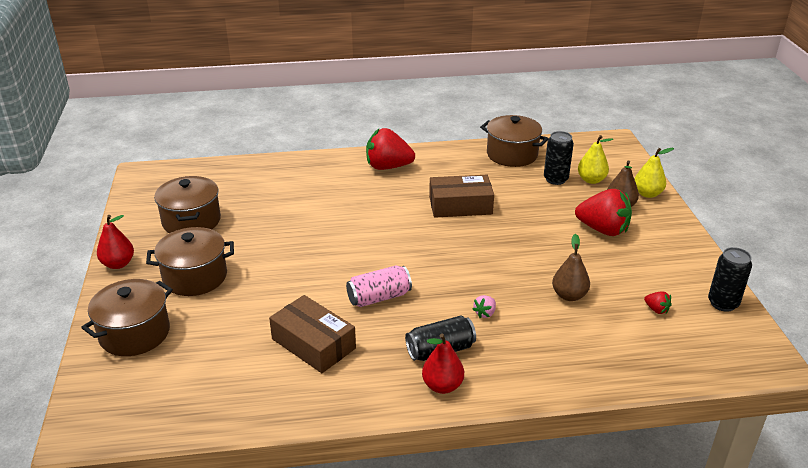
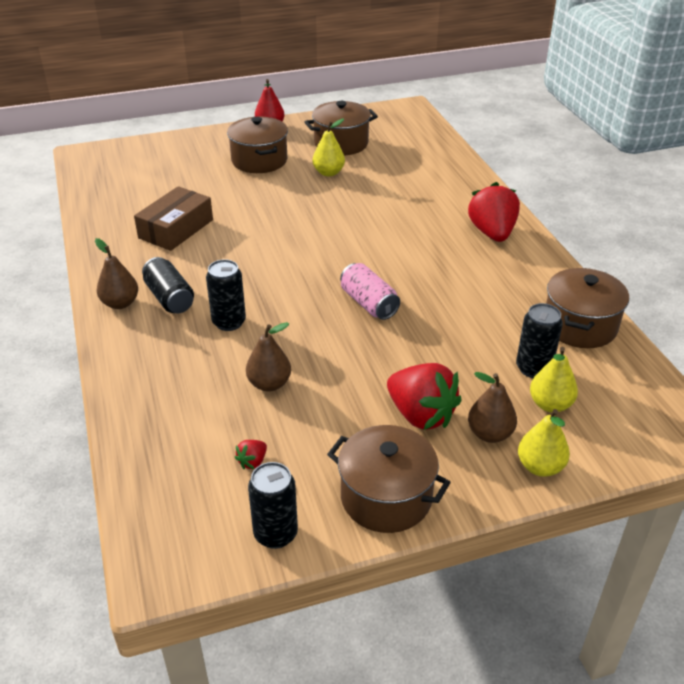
camera: 80 degrees right, 5 degrees up
brown pot [81,279,173,356] -> brown pot moved to [327,425,451,533]
pink can [346,266,412,307] -> pink can moved to [340,263,400,320]
red pear [422,334,464,394] -> brown pear [95,238,138,309]
brown box [429,175,494,218] -> none
pink strawberry [472,295,496,318] -> black can [206,259,246,331]
red strawberry [575,189,632,236] -> red strawberry turned 60 degrees counterclockwise [387,363,462,430]
none -> yellow pear [313,119,345,176]

